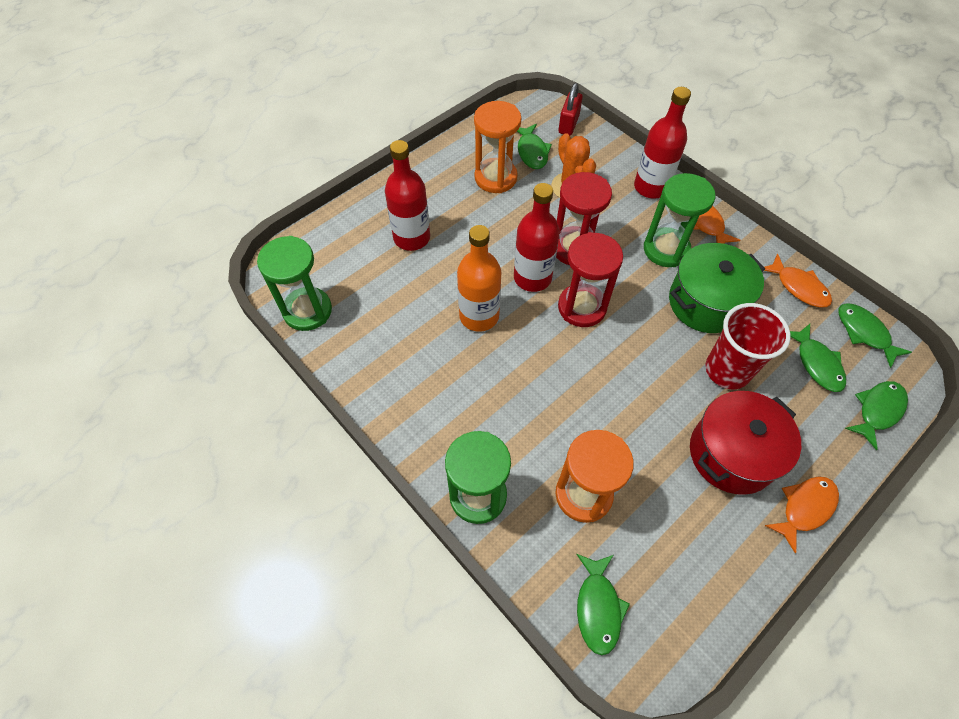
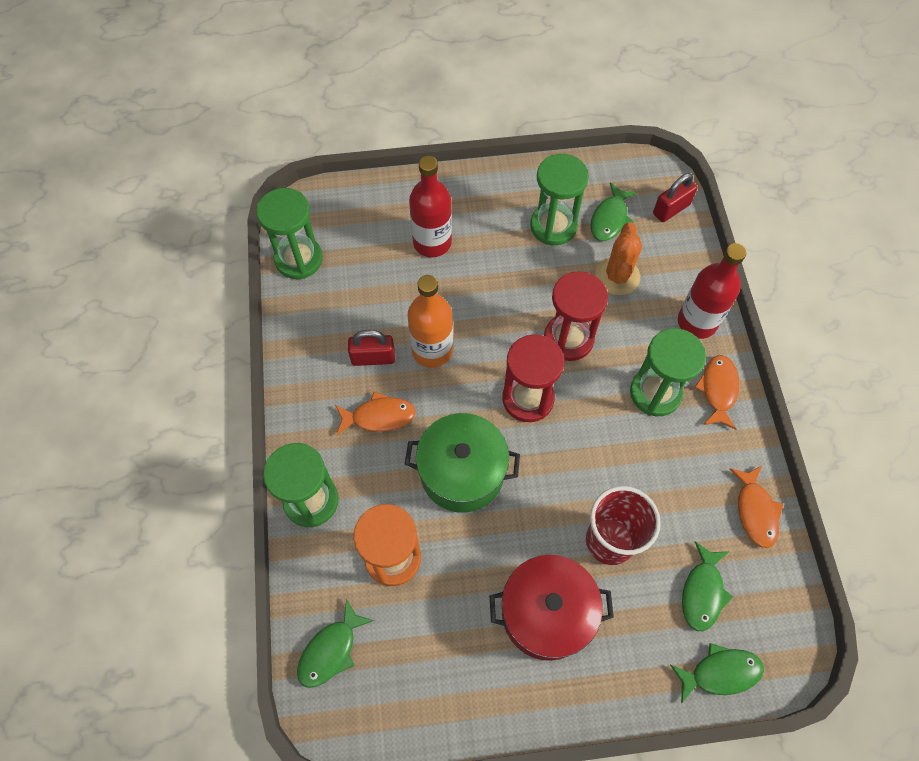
camera: 35 degrees right, 5 degrees up
orange hourglass [474,101,521,193] -> green hourglass [530,154,589,245]
red bottle [514,183,560,292] -> none
green pot [669,243,765,333] -> green pot moved to [405,413,520,513]
orange fish [765,476,839,554] -> orange fish moved to [335,391,416,435]
green fish [839,303,912,368] -> none
none -> red padlock [348,330,395,366]

